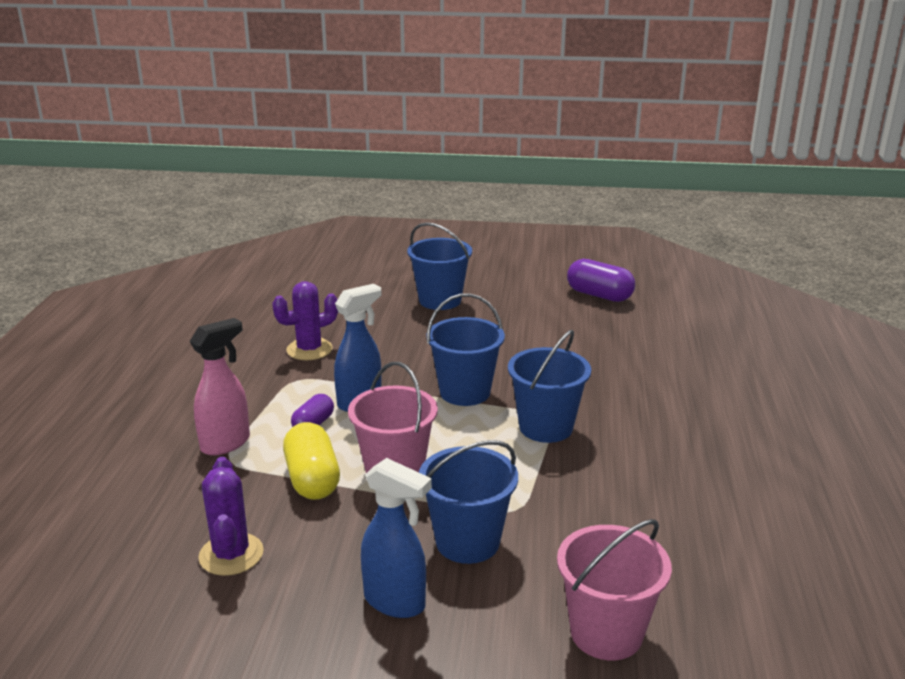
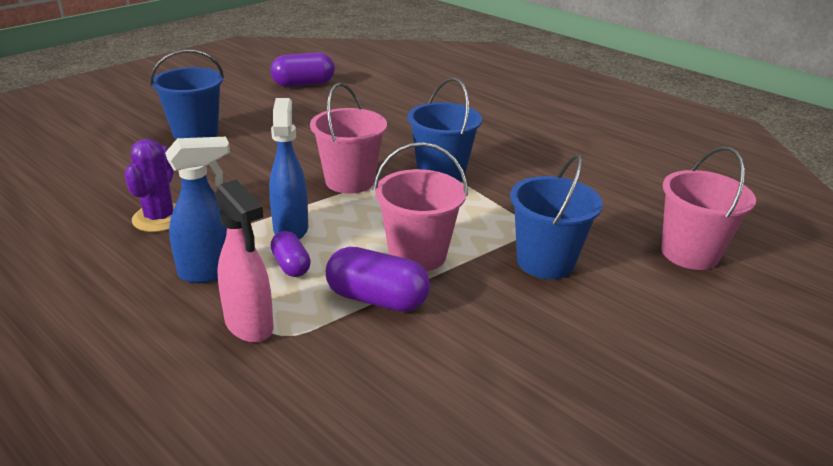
camera: 55 degrees left, 5 degrees up
pink spray bottle [190,318,250,455] -> pink spray bottle turned 150 degrees clockwise [215,179,274,343]
purple cactus [198,457,264,576] -> none
yellow capsule [283,422,340,500] -> purple capsule [326,247,430,312]
blue spray bottle [361,458,432,618] -> blue spray bottle moved to [165,137,230,283]
blue bucket [426,294,505,406] -> pink bucket [310,83,387,194]

